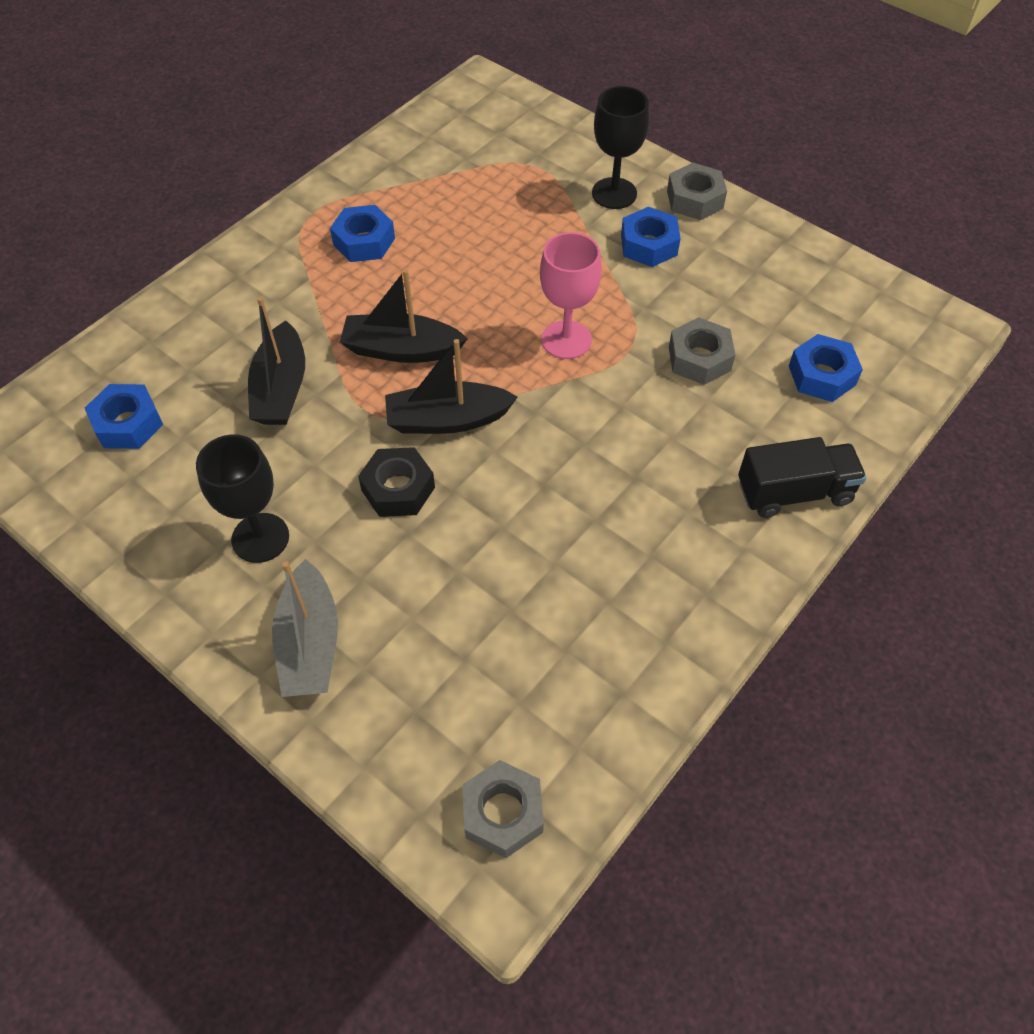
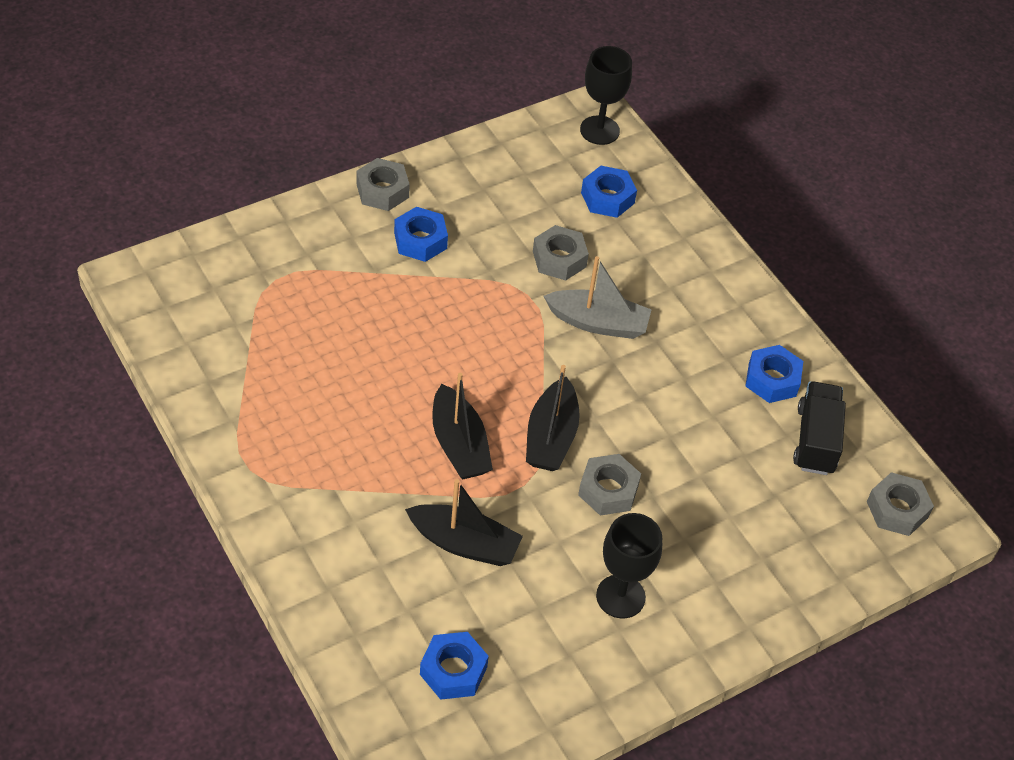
camera: 75 degrees left, 5 degrees down
grey boat [272,559,338,697] -> grey boat moved to [543,256,652,339]
blue nut [330,205,395,262] -> blue nut moved to [745,345,803,403]
black boat [340,269,468,363] -> black boat turned 45 degrees counterclockwise [432,373,493,480]
black nut [358,447,435,517] -> grey nut [578,454,641,516]
pink goblet [540,232,602,359] -> none
black goblet [592,86,649,209] -> black goblet moved to [580,46,632,145]
black truck [738,437,867,518] -> black truck moved to [793,381,846,475]

